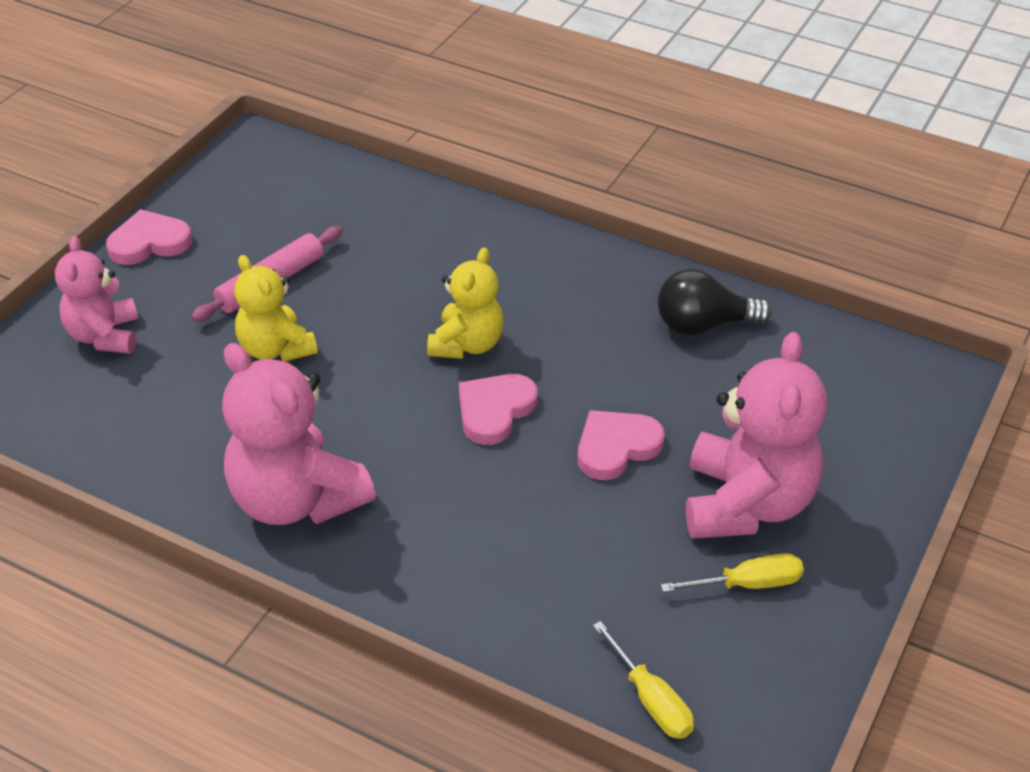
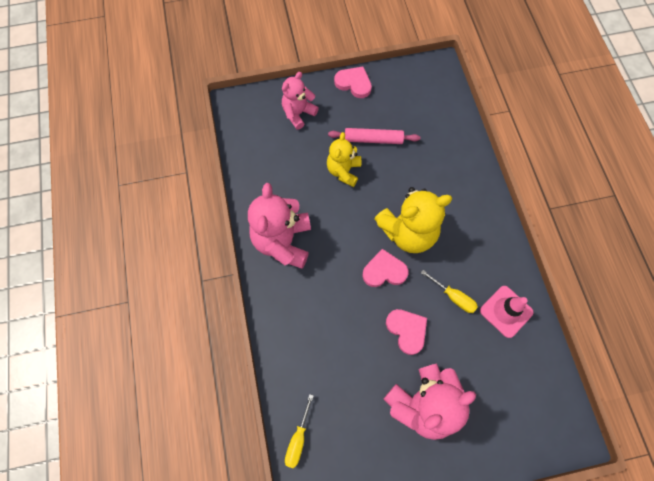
camera: 50 degrees right, 25 degrees up
yellow teddy bear [427,247,504,359] -> yellow teddy bear [374,187,452,253], size x1.62
pink heart [577,410,665,480] -> pink heart turned 45 degrees clockwise [386,309,427,355]
black light bulb [658,269,772,335] -> pink traffic cone [480,286,534,338]
yellow screwdriver [661,553,804,592] -> yellow screwdriver moved to [421,270,478,313]

